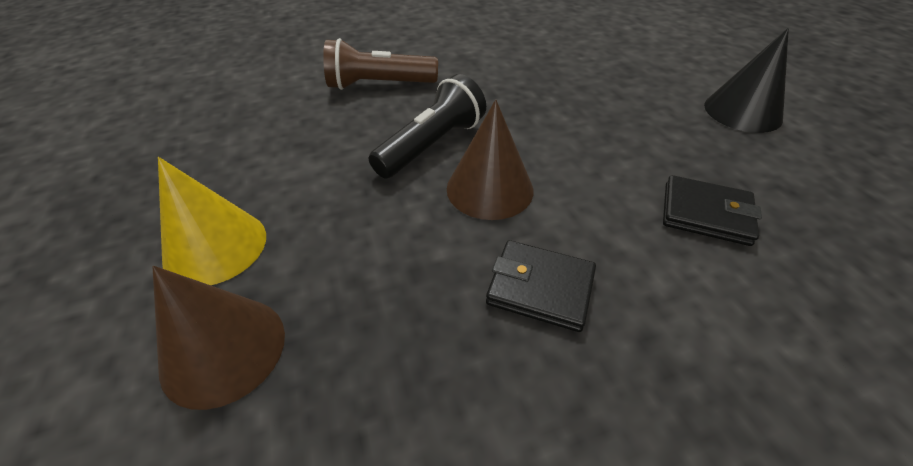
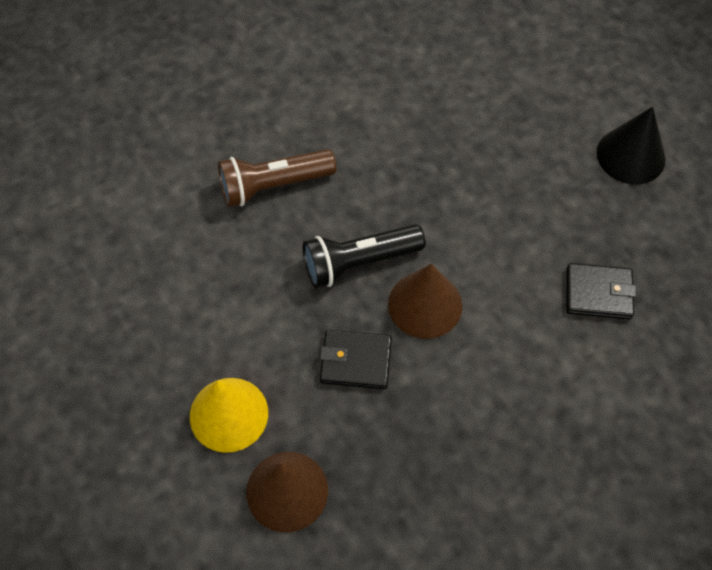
camera: 15 degrees left, 15 degrees up
black flashlight [369,74,486,179] -> black flashlight turned 135 degrees counterclockwise [303,224,426,288]
black wallet [486,240,596,332] -> black wallet moved to [320,330,392,389]

